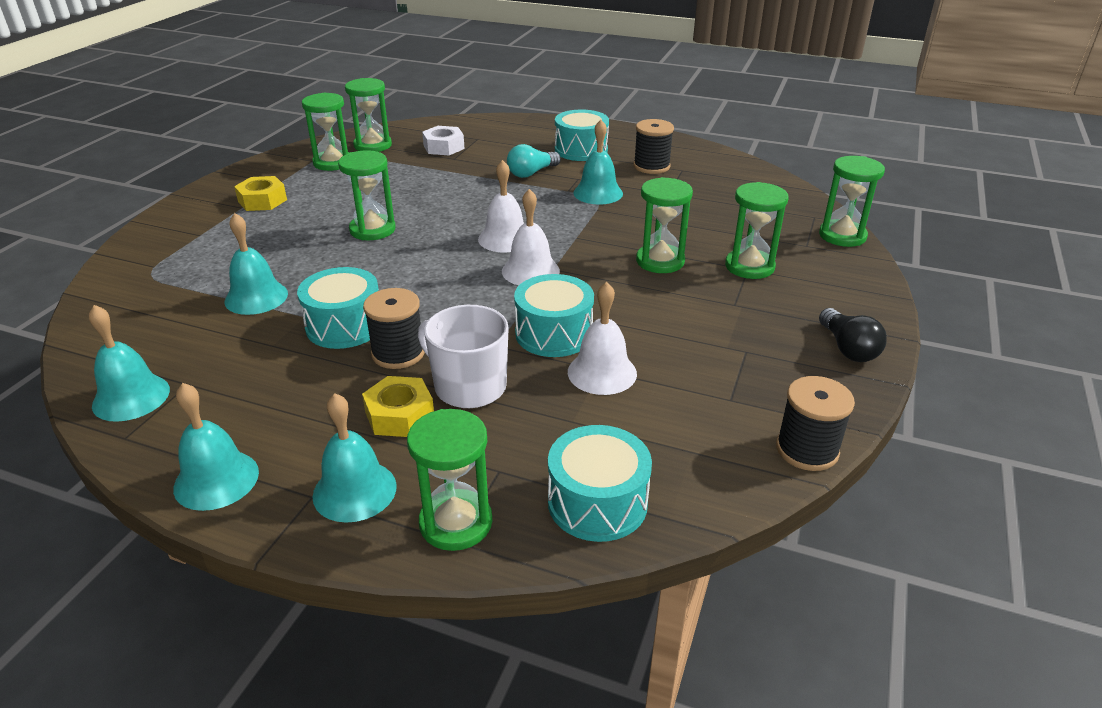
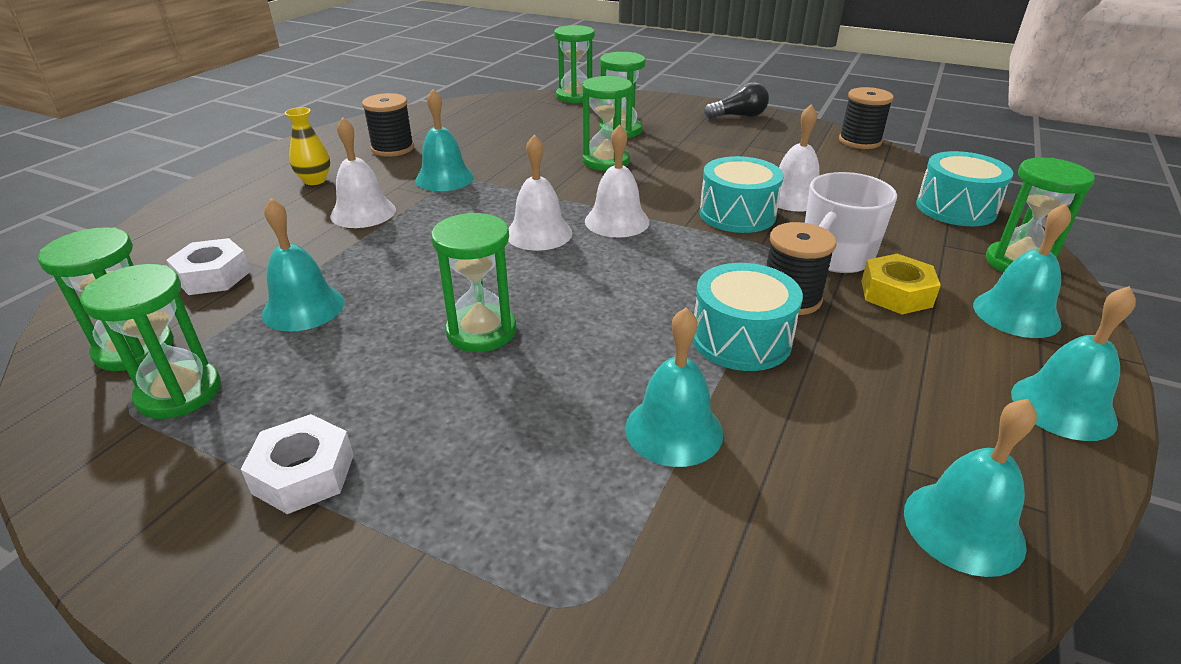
camera: 85 degrees left, 0 degrees up
yellow nut [234,176,287,211] -> white nut [241,414,354,514]
turquoise light bulb [507,144,561,178] -> white bell [330,117,396,228]
turquoise drum [555,110,609,161] -> yellow vase [285,107,330,185]
none -> turquoise bell [262,198,344,331]

